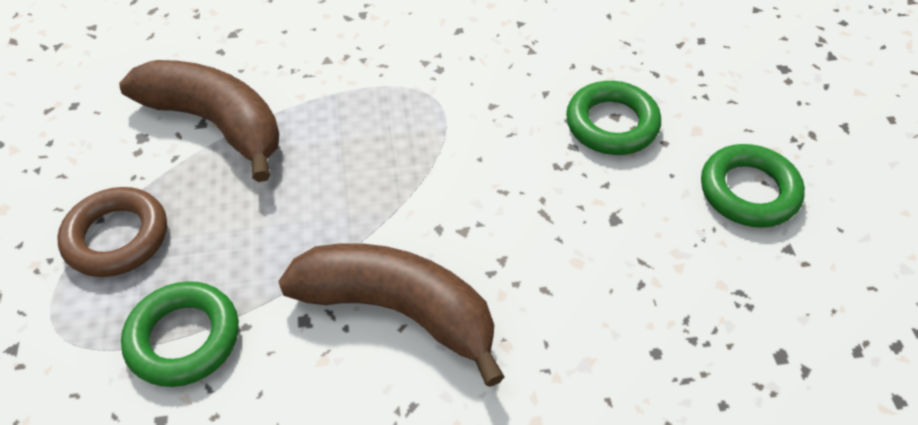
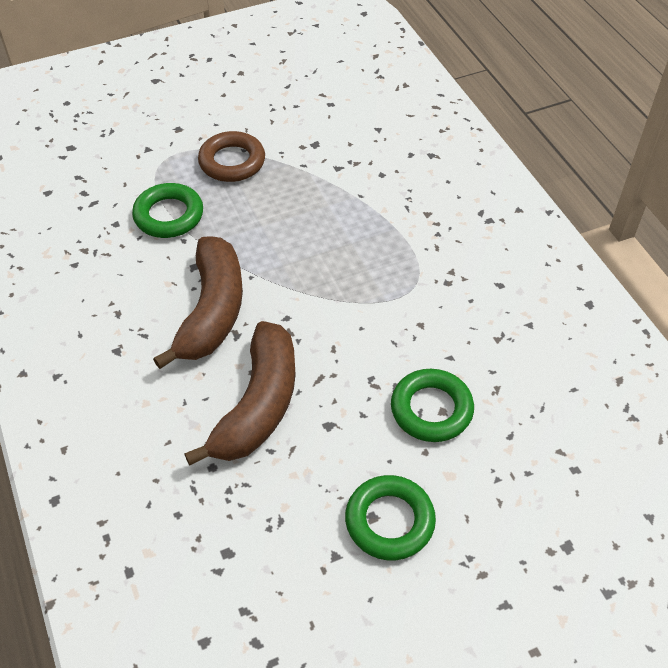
camera: 75 degrees right, 0 degrees up
brown banana [119,60,279,182] -> brown banana moved to [184,321,296,466]

